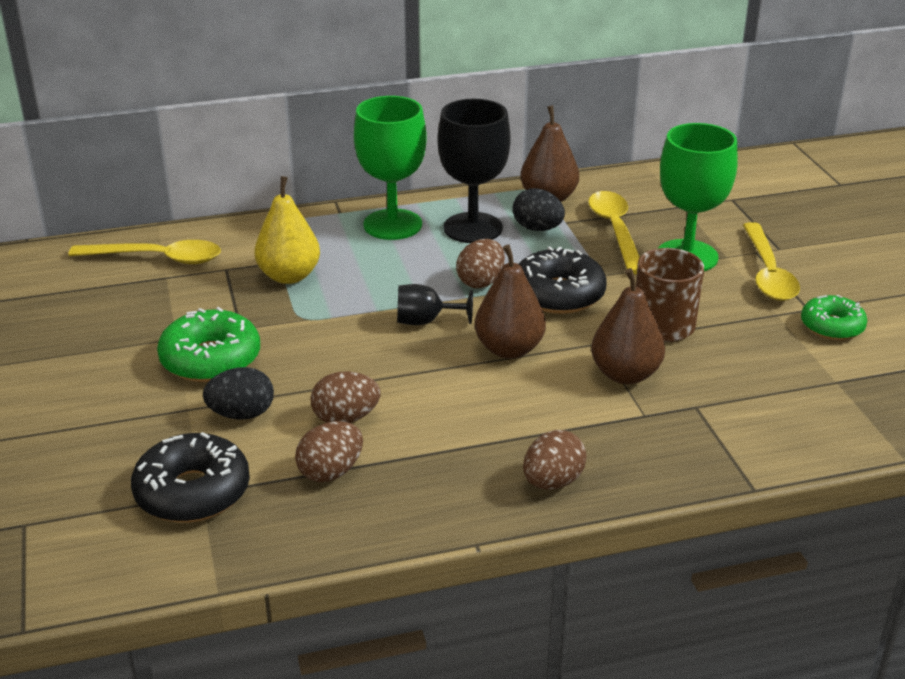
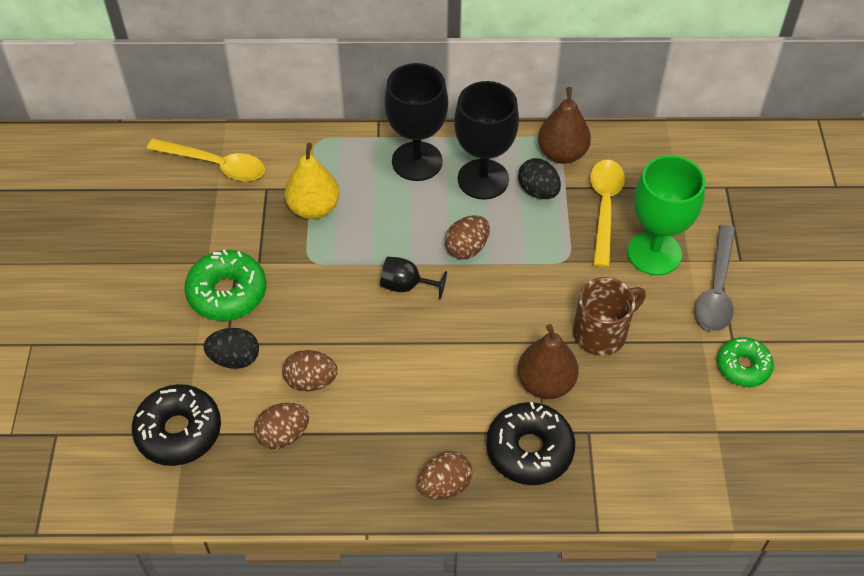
camera: 15 degrees right, 20 degrees up
green goblet [354,96,427,240] -> black goblet [384,63,448,181]
brown pear [475,244,546,359] -> none
black donut [519,246,607,314] -> black donut moved to [486,402,575,485]
yellow spoon [743,222,800,301] -> grey spoon [695,225,735,331]

